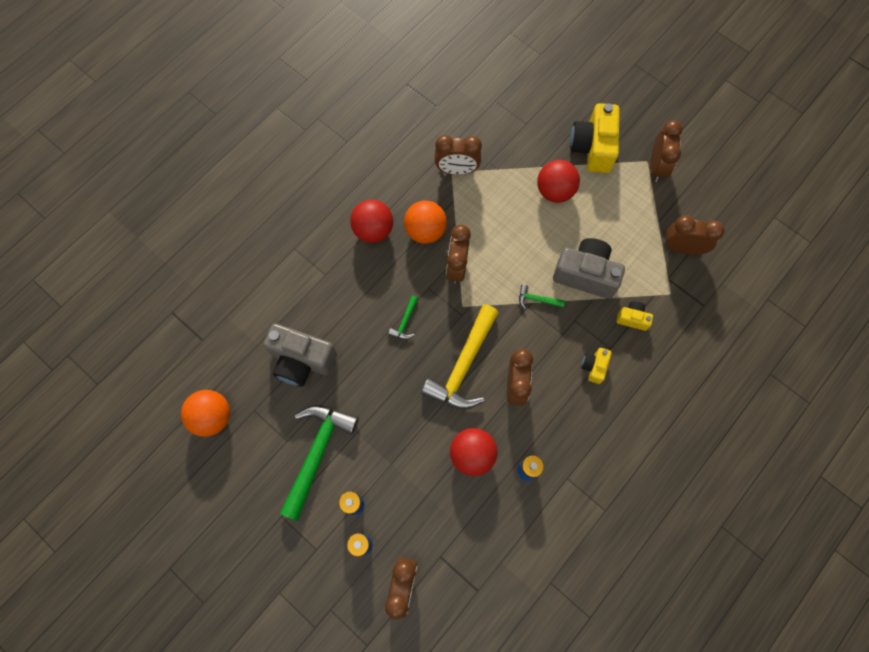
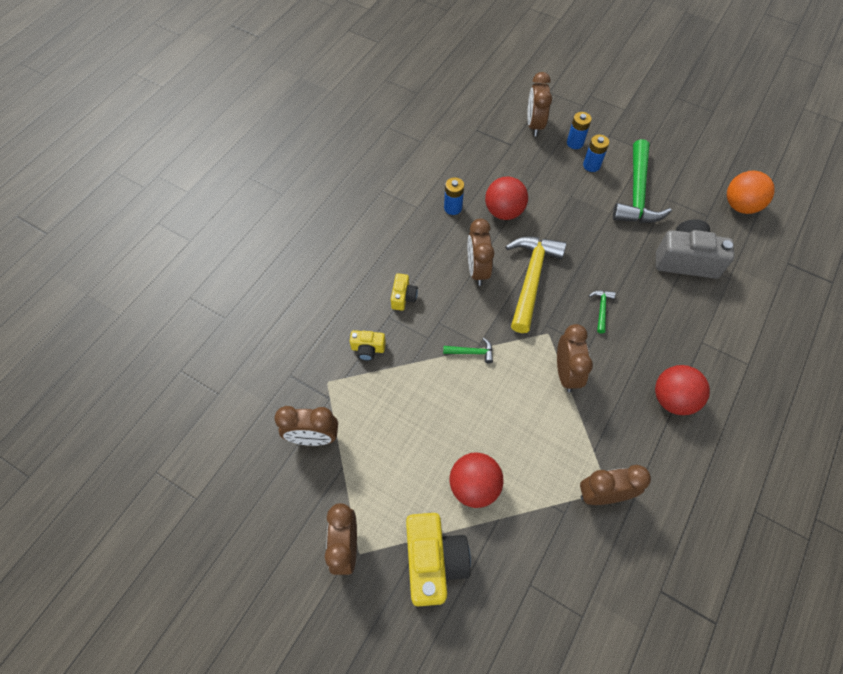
camera: 170 degrees right, 10 degrees down
orange ball [404,201,447,244] -> none
grey camera [553,238,625,299] -> none

